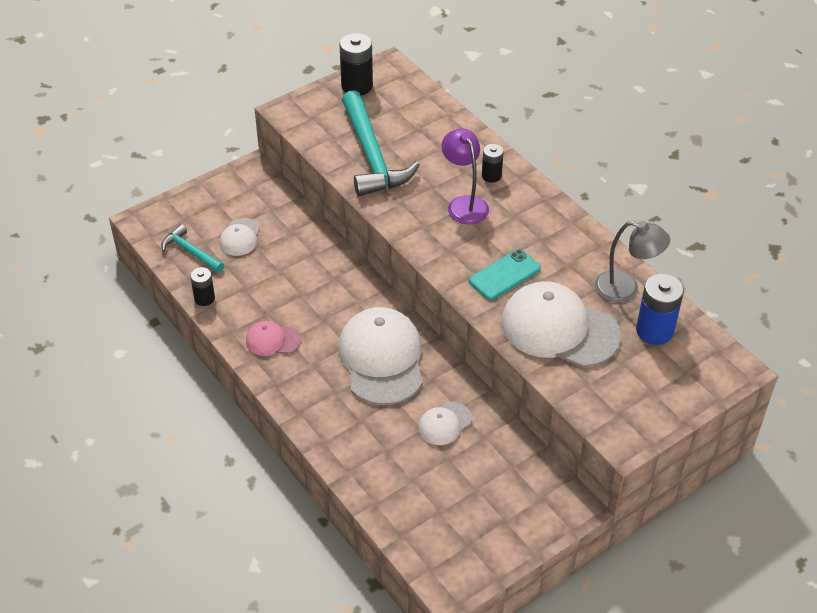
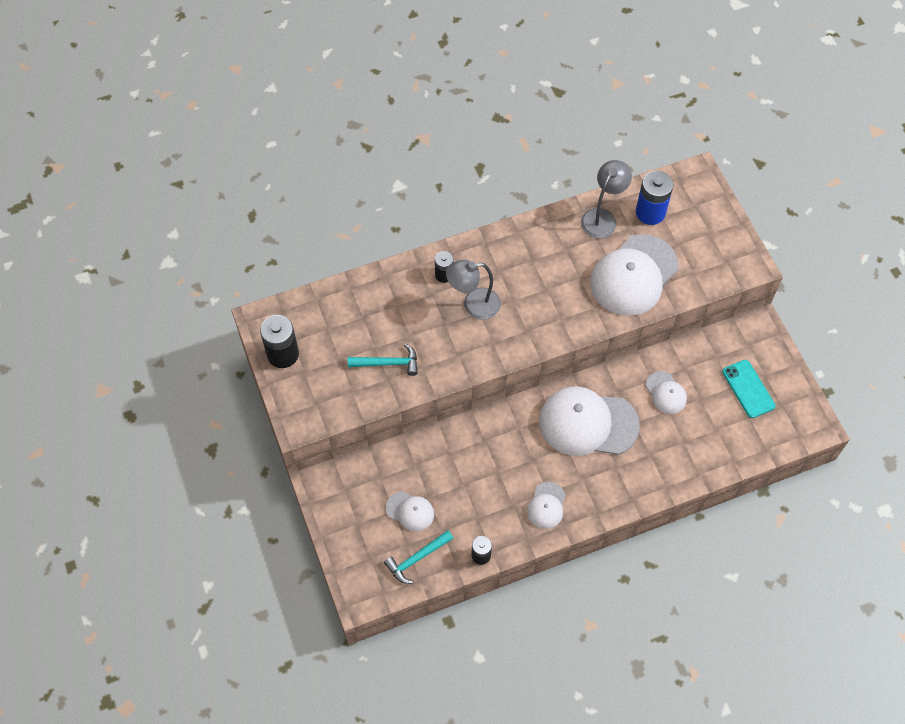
camera: 75 degrees left, 15 degrees up
pink cap [246,321,301,356] -> white cap [527,482,566,529]
turquoise hammer [342,90,420,196] -> turquoise hammer [348,344,418,376], size x0.52
purple lamp [441,129,489,224] -> grey lamp [446,260,501,320]
turquoise phone [469,249,541,300] -> turquoise phone moved to [722,360,775,418]

